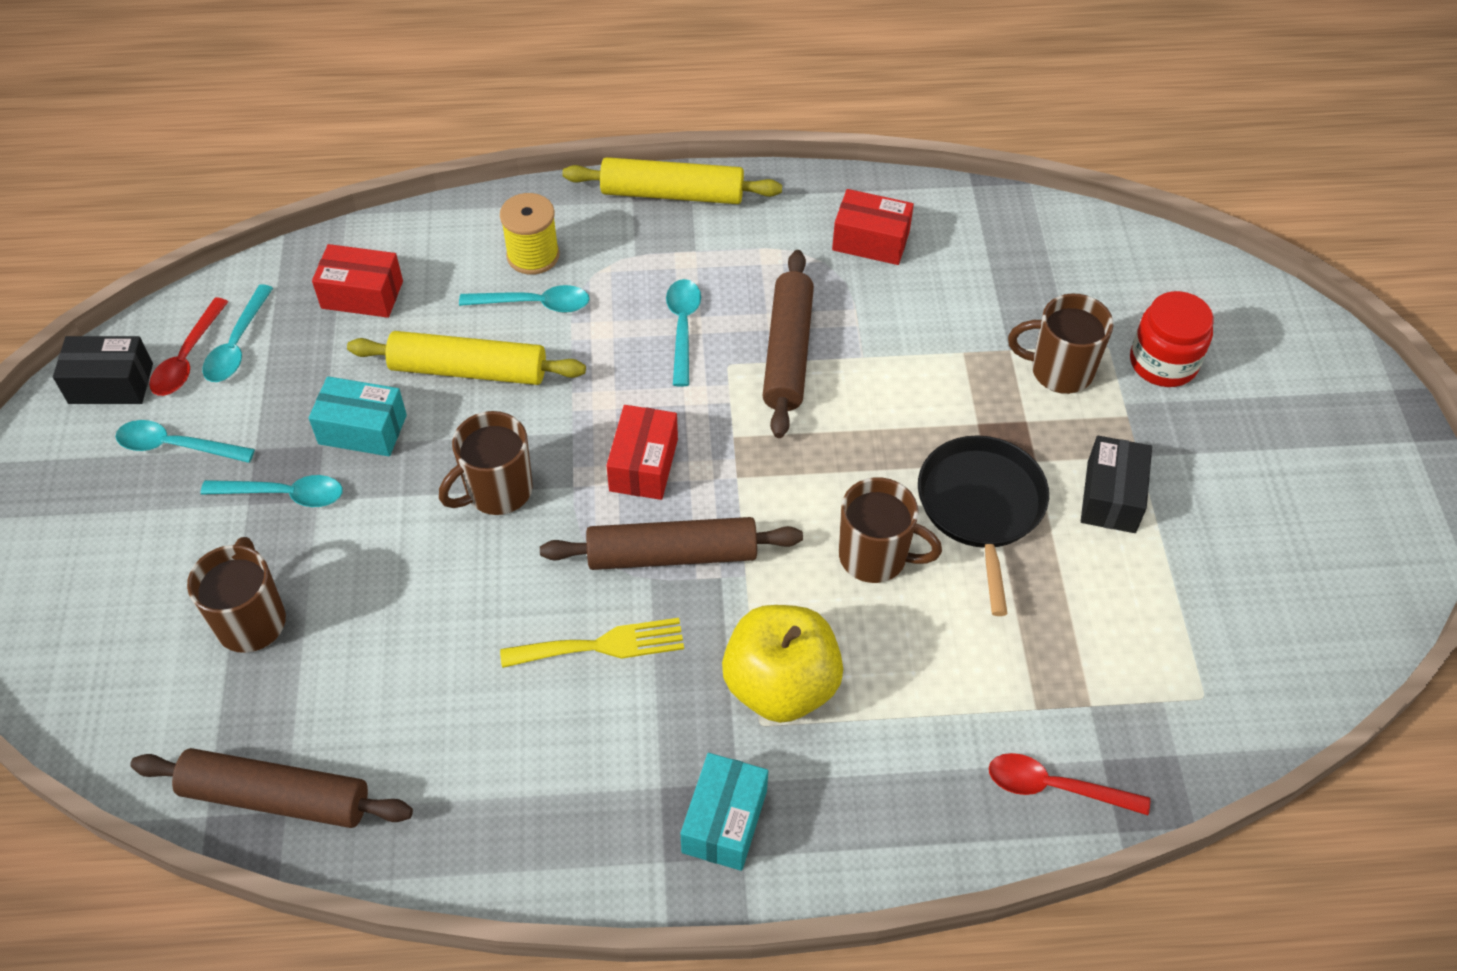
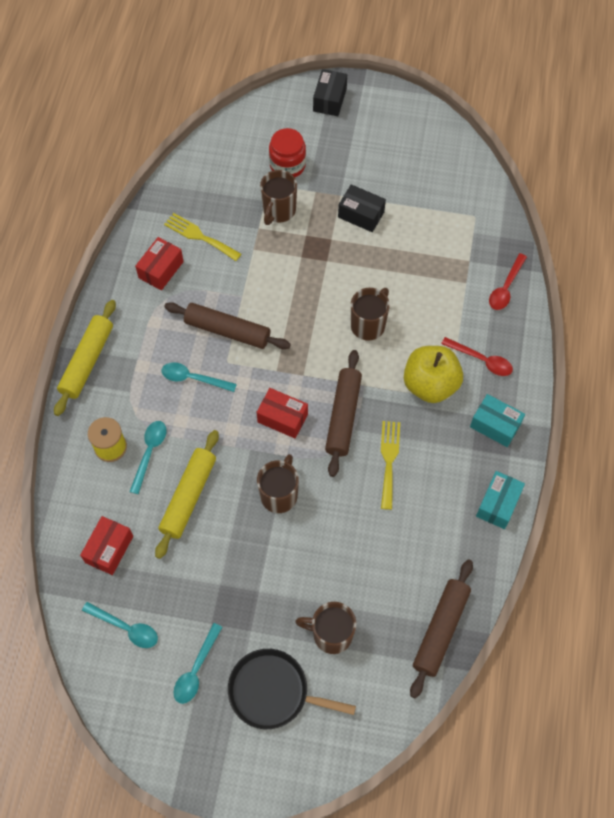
camera: 75 degrees left, 10 degrees up
black box [53,336,153,404] -> black box moved to [313,69,347,116]
red spoon [149,298,228,396] -> red spoon moved to [441,337,513,376]
turquoise spoon [201,475,343,507] -> none
turquoise box [309,376,407,456] -> turquoise box moved to [476,471,525,529]
brown mug [439,411,533,515] -> brown mug turned 135 degrees counterclockwise [257,454,299,513]
black pan [918,435,1049,616] -> black pan moved to [228,649,356,729]
none -> yellow fork [164,213,241,261]

